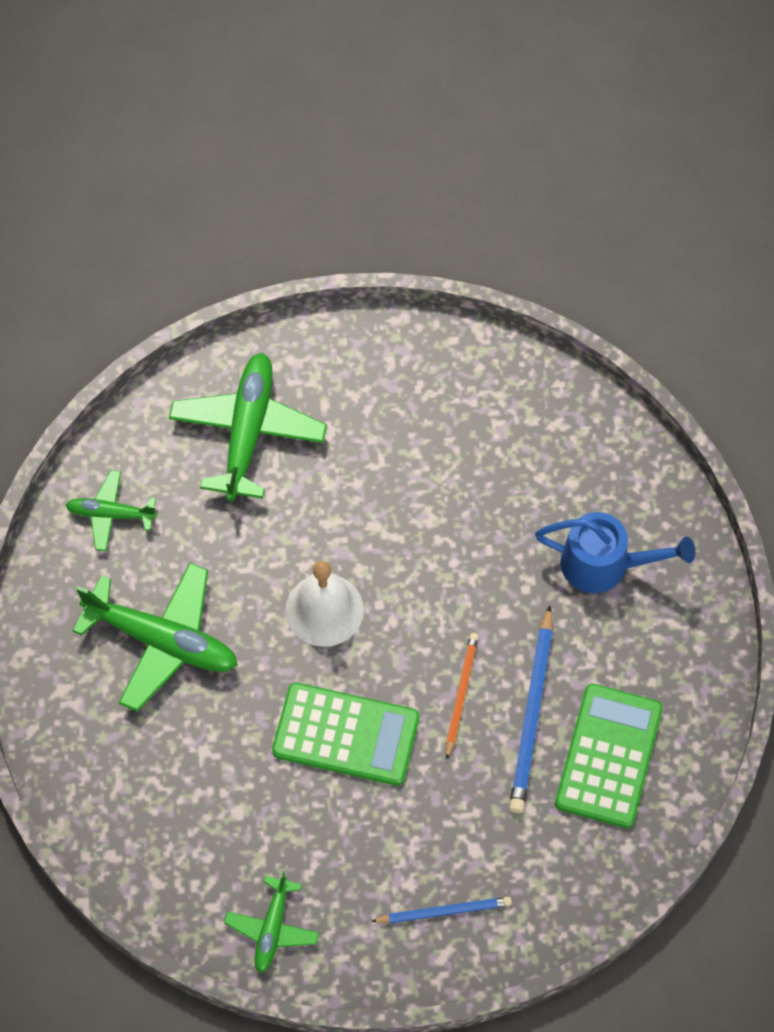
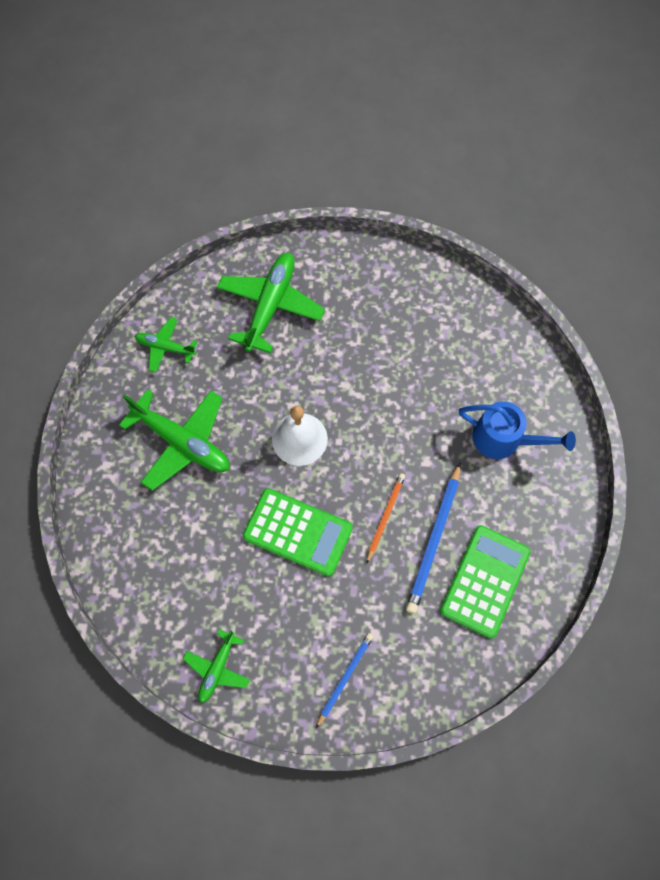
camera: 10 degrees right, 5 degrees up
blue pencil [371,897,512,923] -> blue pencil turned 60 degrees counterclockwise [316,633,373,728]

